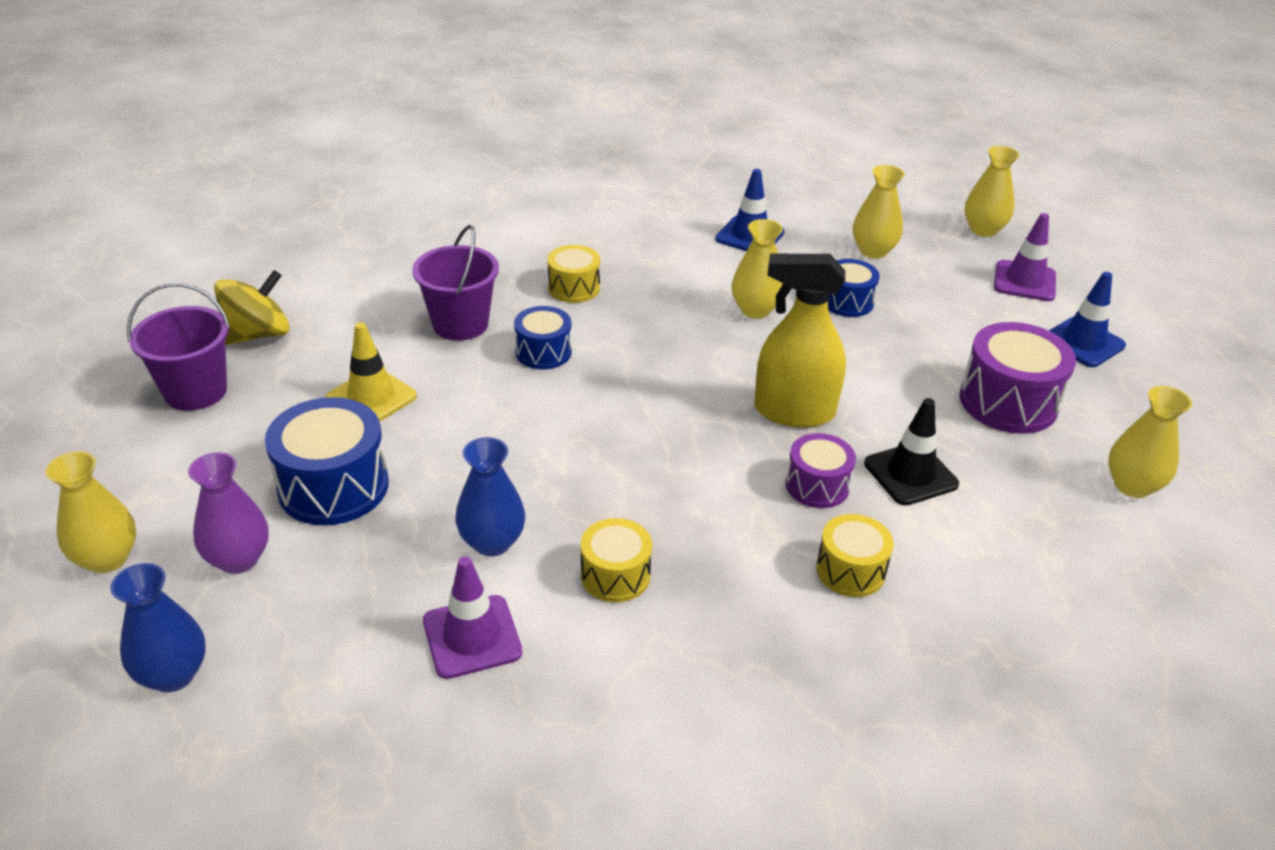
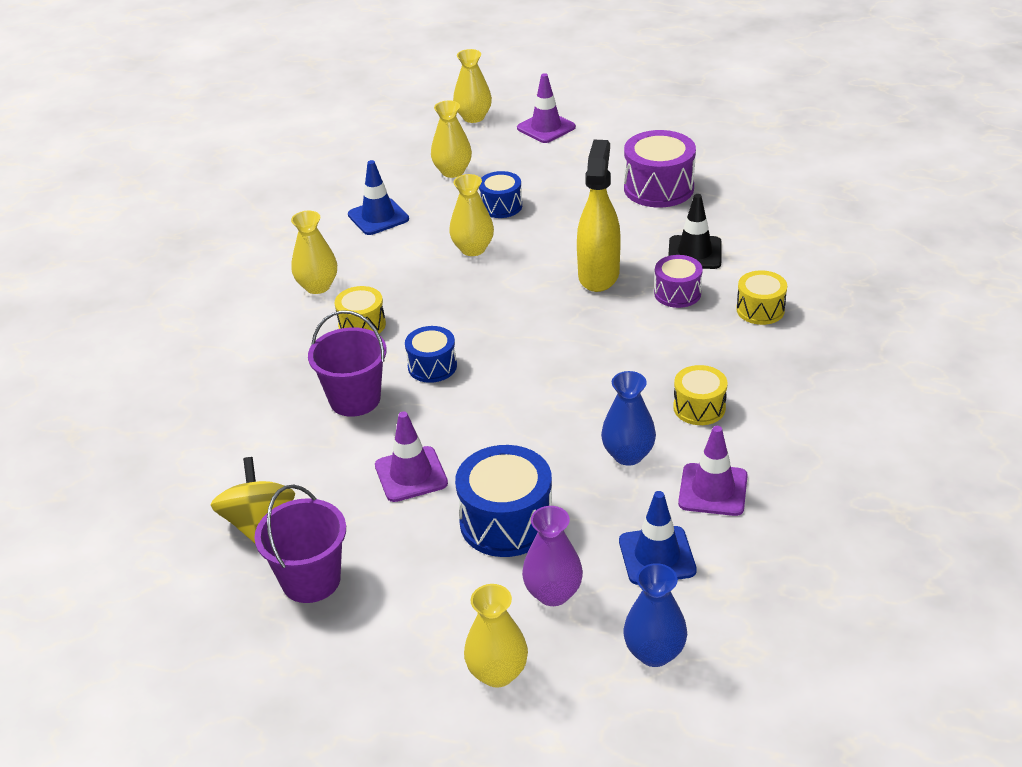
camera: 55 degrees left, 0 degrees up
yellow traffic cone [326,322,417,422] -> purple traffic cone [375,411,448,502]
yellow spray bottle [754,254,846,427] -> yellow spray bottle turned 150 degrees clockwise [577,140,621,292]
blue traffic cone [1049,272,1126,367] -> blue traffic cone moved to [619,491,697,585]
yellow vase [1108,386,1192,498] -> yellow vase moved to [291,211,337,294]

